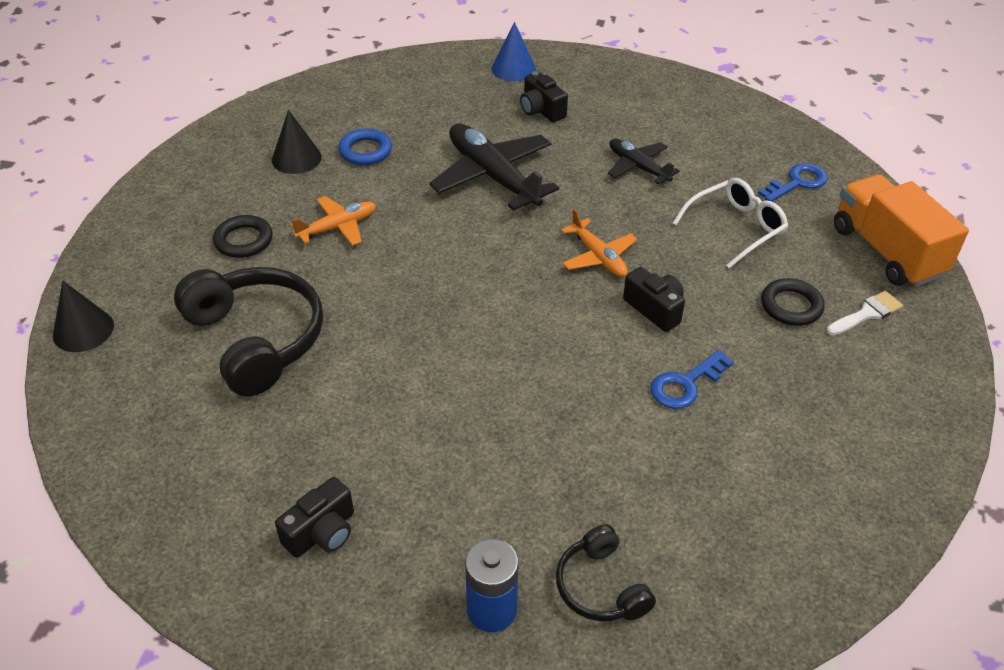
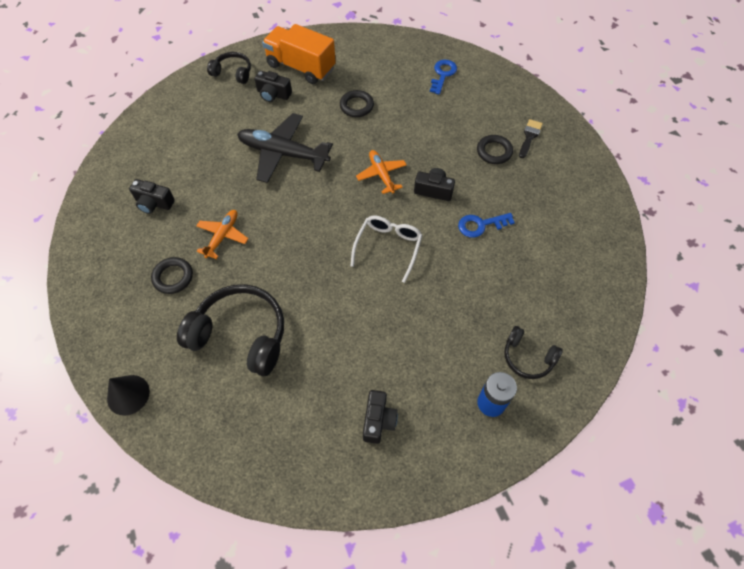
camera: 35 degrees left, 15 degrees up
black cone [272,110,322,174] -> black camera [129,179,175,214]
blue ring [338,129,392,165] -> none
blue cone [492,22,536,81] -> black headphones [207,52,251,84]
orange plane [561,208,637,277] -> orange plane turned 135 degrees counterclockwise [356,150,407,194]
black plane [608,139,680,185] -> black ring [340,90,374,117]
blue key [651,350,734,409] -> blue key turned 60 degrees clockwise [458,213,515,238]
white glasses [673,178,788,268] -> white glasses moved to [350,216,422,283]
white brush [827,291,903,336] -> black brush [519,119,543,158]
orange truck [834,174,969,287] -> orange truck moved to [262,24,336,84]

